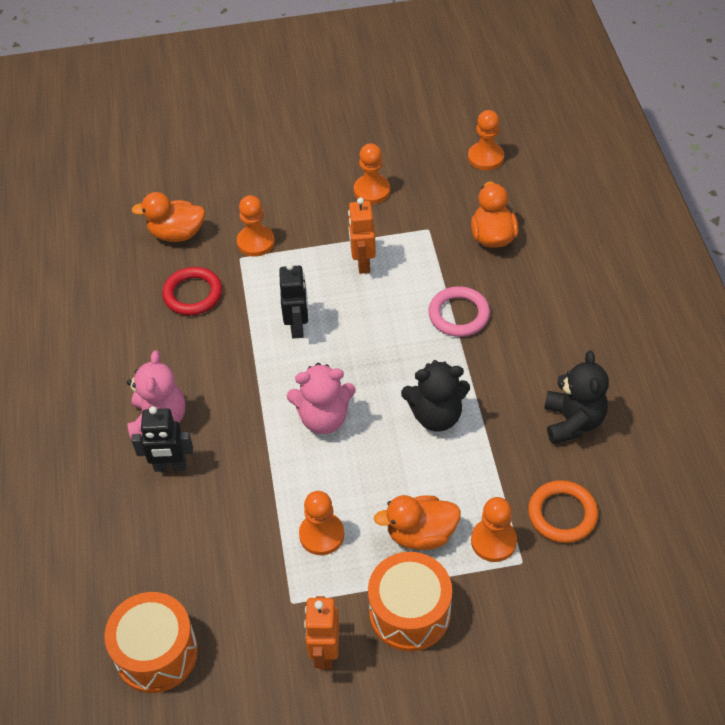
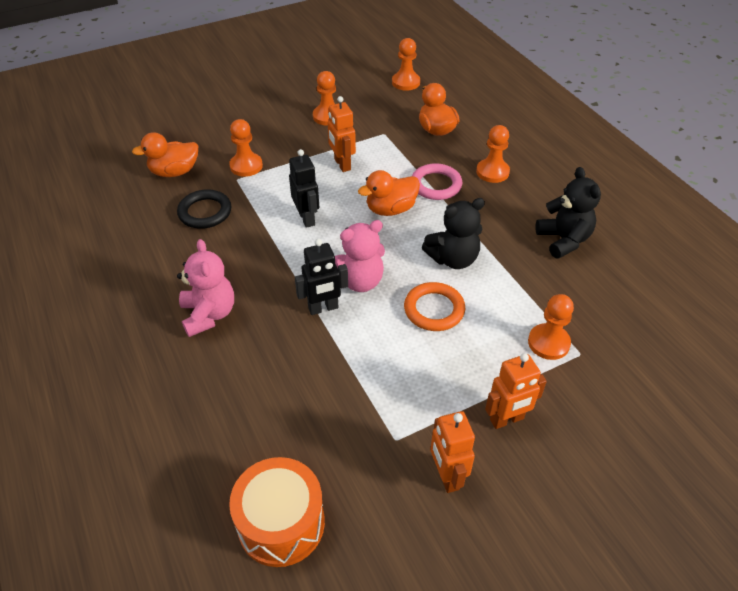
camera: 20 degrees left, 5 degrees down
black robot [132,406,193,472] -> black robot moved to [295,239,348,315]
red ring [162,267,222,315] -> black ring [177,189,231,229]
orange pawn [299,491,344,555] -> orange pawn moved to [476,125,510,183]
orange drum [368,552,452,651] -> orange robot [485,353,547,429]
orange duck [374,495,461,550] -> orange duck moved to [358,170,420,216]
orange ring [528,480,598,543] -> orange ring moved to [404,282,465,331]

